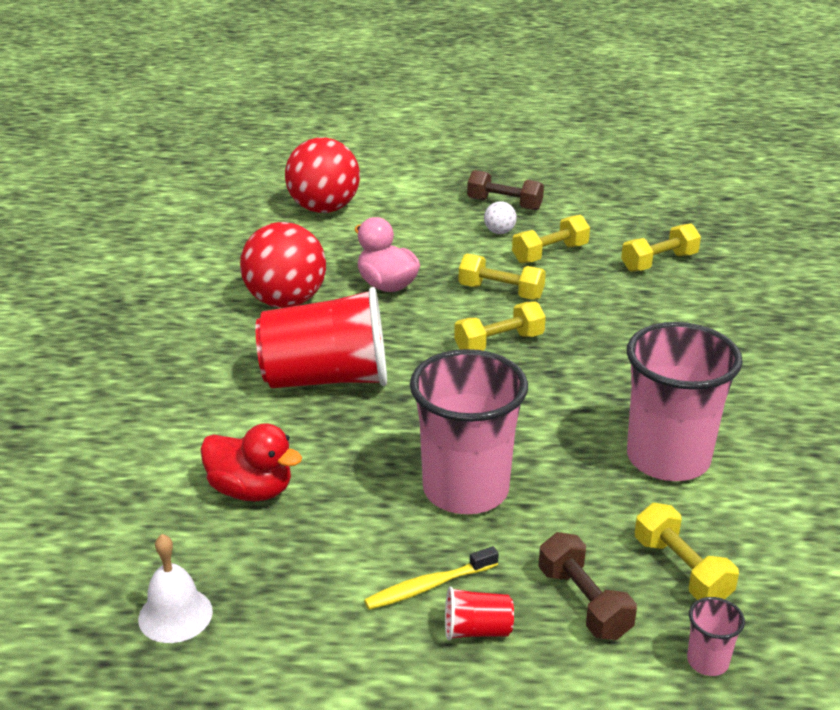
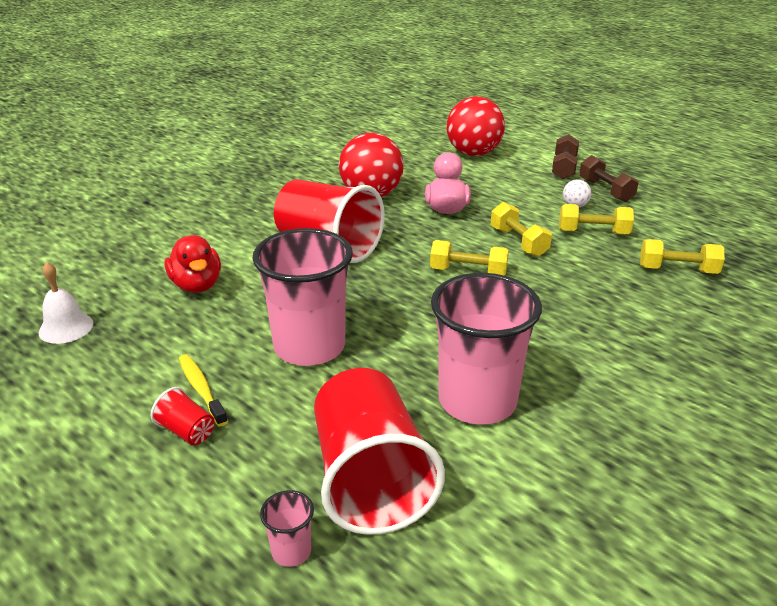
camera: 40 degrees right, 0 degrees up
yellow toothbrush [364,546,499,610] -> yellow toothbrush turned 45 degrees clockwise [179,354,228,426]
brown dumbbell [538,532,637,640] -> brown dumbbell moved to [552,134,579,179]
yellow dumbbell [635,503,739,600] -> red cup [314,368,445,535]

